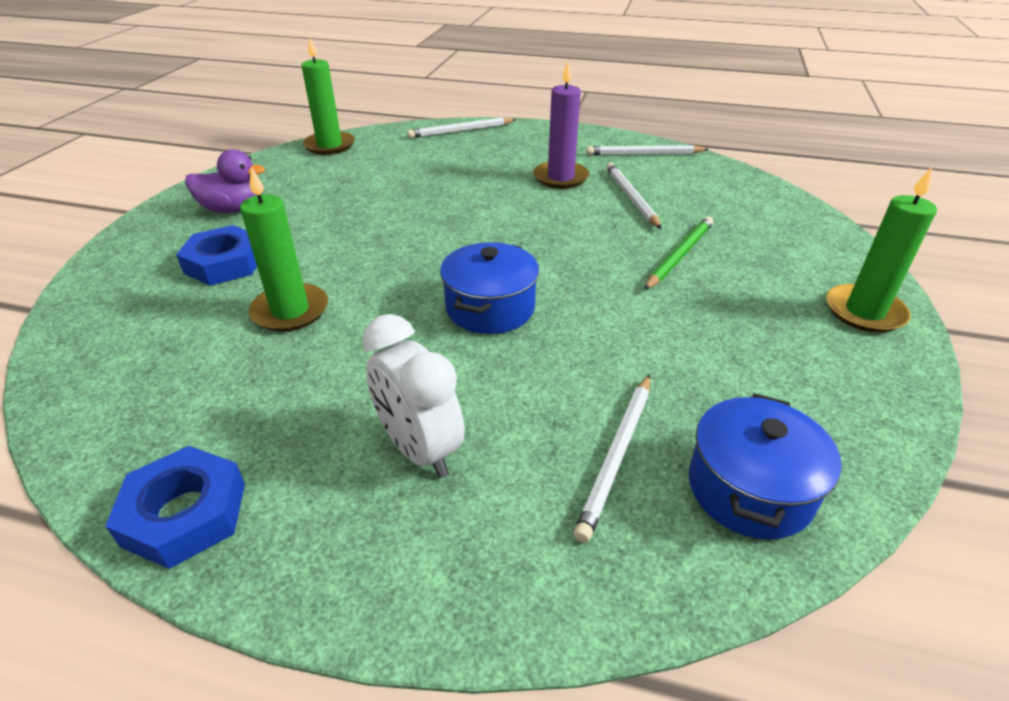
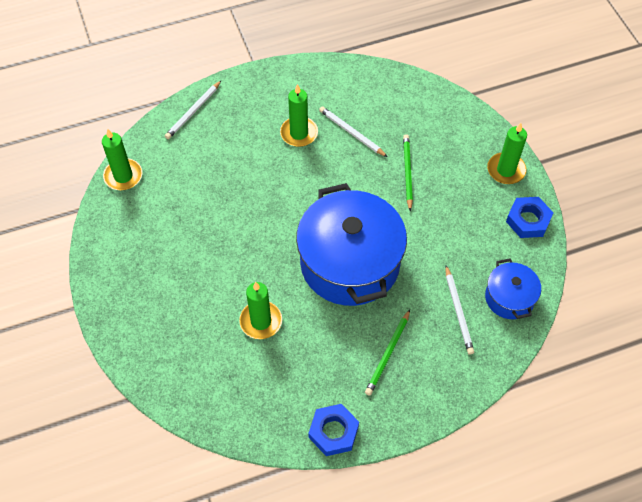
camera: 35 degrees left, 20 degrees up
blue nut [176,225,257,286] -> blue nut moved to [506,197,553,238]
purple duck [185,149,265,213] -> none
white clock [362,314,465,478] -> green pencil [365,310,410,396]
blue pot [440,242,539,334] -> blue pot [296,183,407,306], size x2.05
purple candle [533,61,589,189] -> green candle [280,84,318,147]
white pencil [586,145,709,155] -> none

